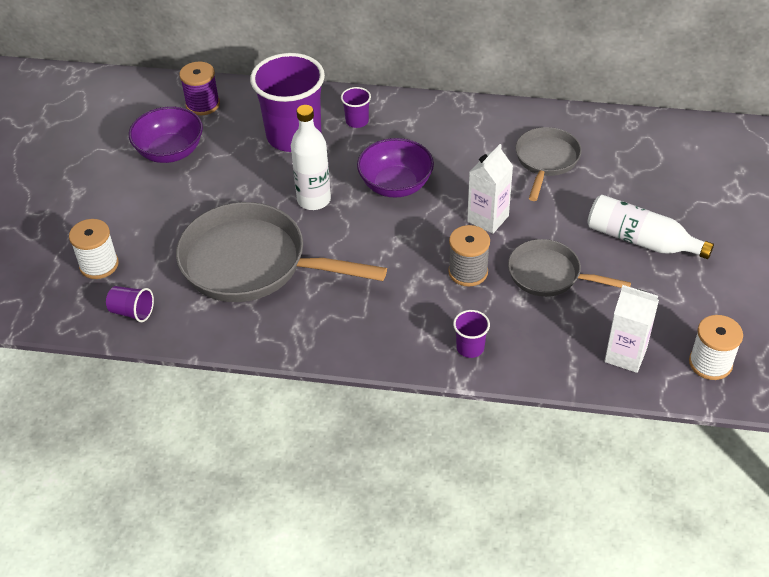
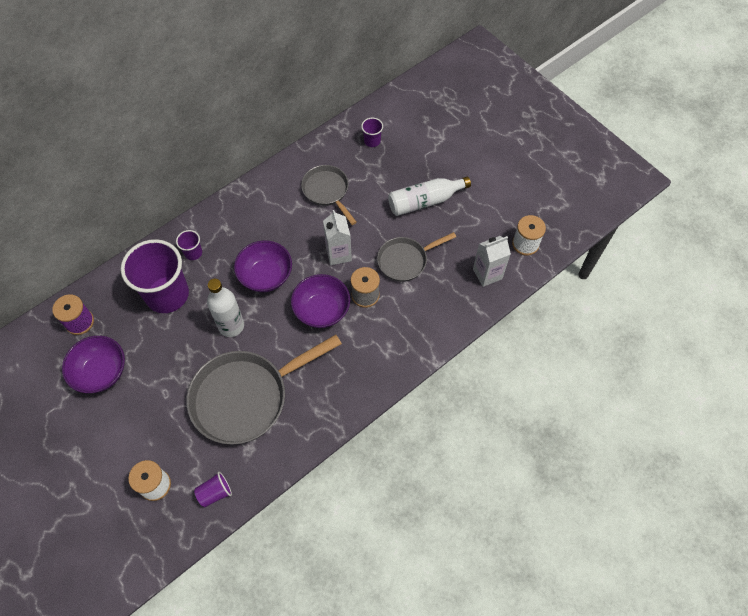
camera: 50 degrees left, 15 degrees up
purple cup [453,310,490,358] -> purple cup moved to [361,118,383,147]
none -> purple bowl [291,274,350,328]

